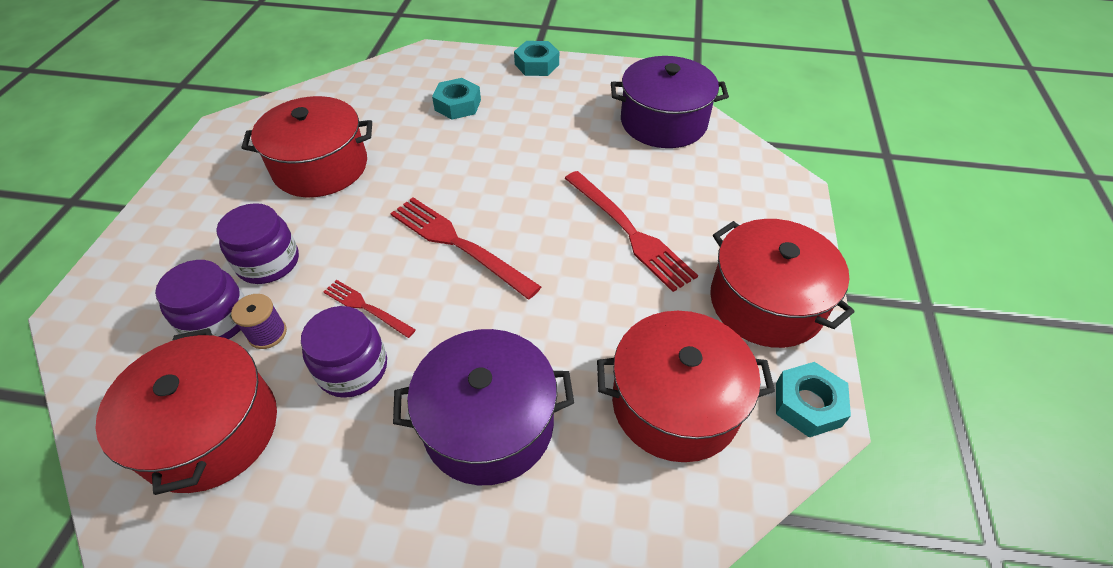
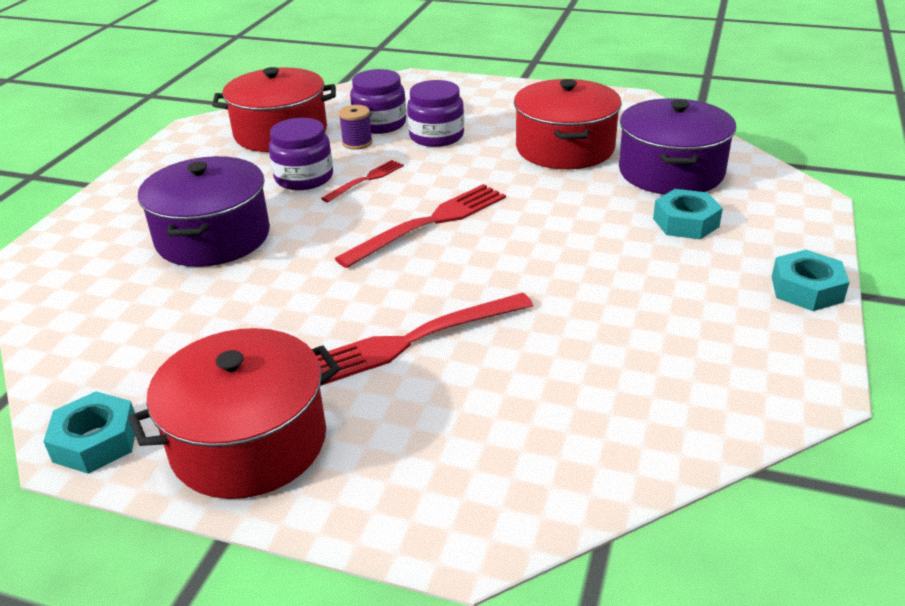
camera: 100 degrees right, 15 degrees down
red pot [597,311,775,462] -> none
purple pot [611,56,729,148] -> purple pot moved to [619,98,736,195]

